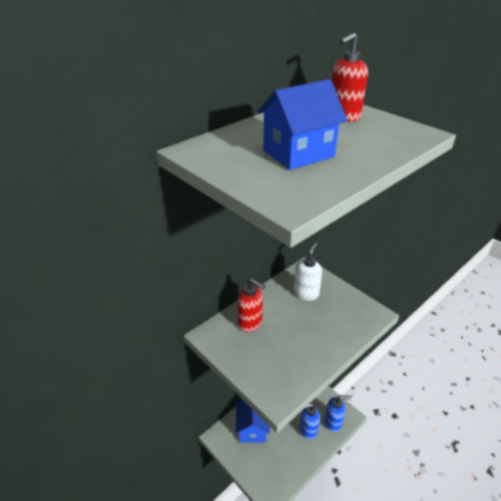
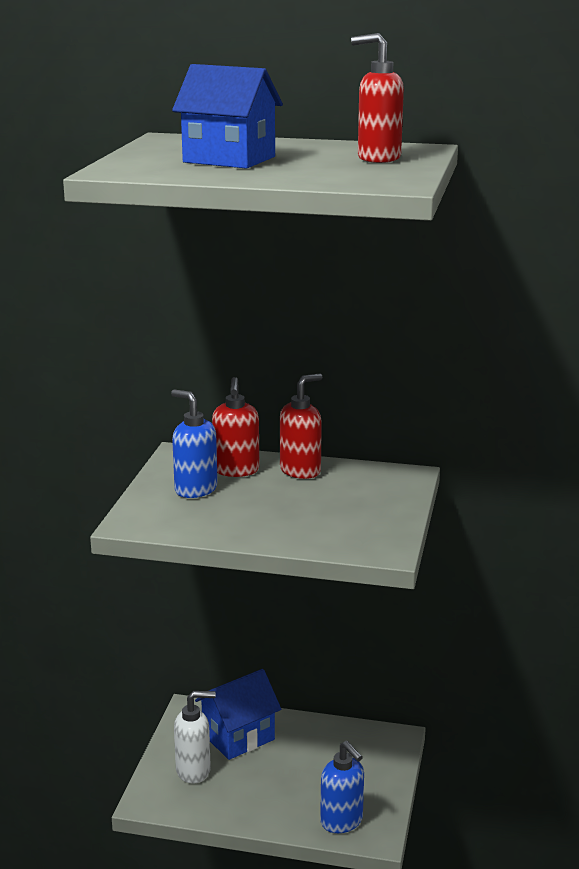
camera: 55 degrees right, 15 degrees down
white soap dispenser [294,242,322,301] -> white soap dispenser moved to [174,691,216,783]
blue soap dispenser [299,403,320,440] -> blue soap dispenser moved to [171,389,218,498]
none -> red soap dispenser [280,373,322,479]

